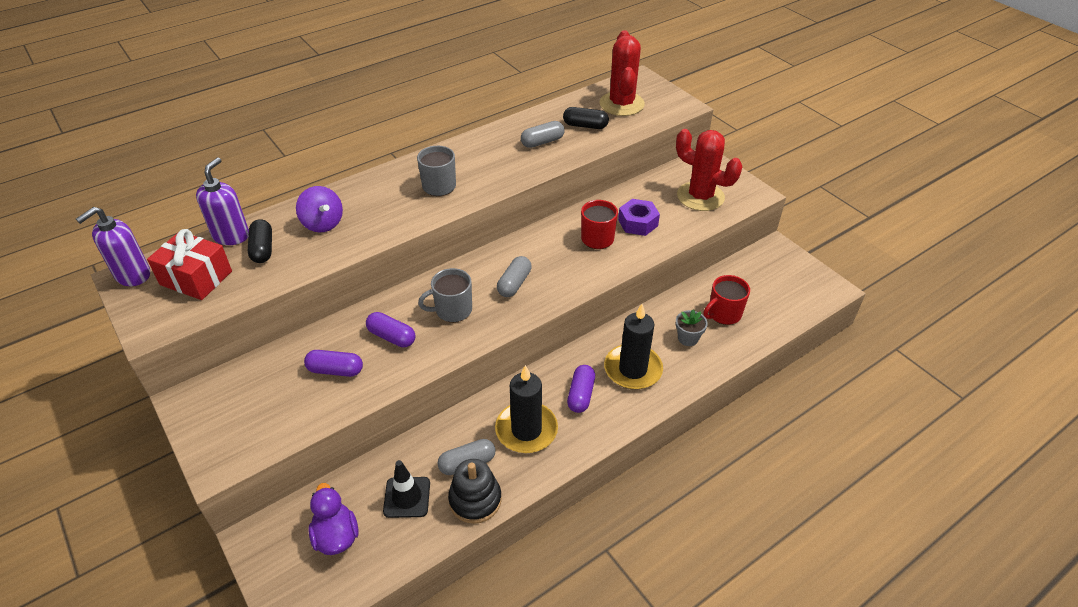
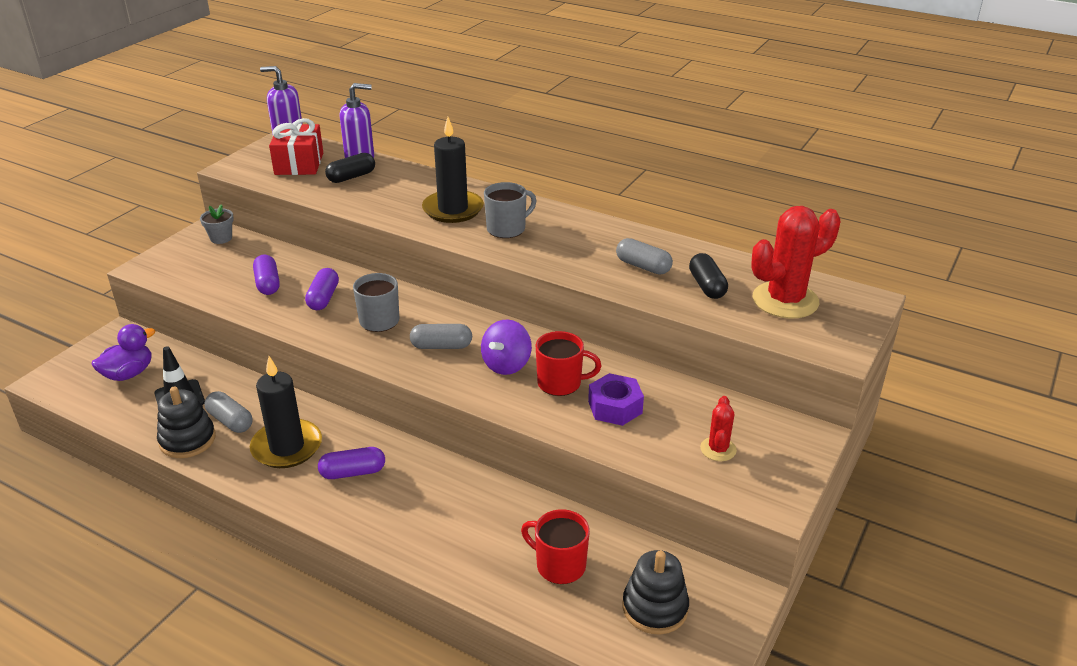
camera: 65 degrees right, 10 degrees down
purple spinning top [296,186,343,233] -> purple spinning top moved to [481,319,532,375]
black candle [604,304,663,390] -> black candle moved to [422,117,484,223]
red cactus [676,129,742,211] -> red cactus [700,396,737,461], size x0.50
grey flower pot [676,309,708,346] -> grey flower pot moved to [200,204,234,244]
none -> black stacking toy [623,550,689,634]

